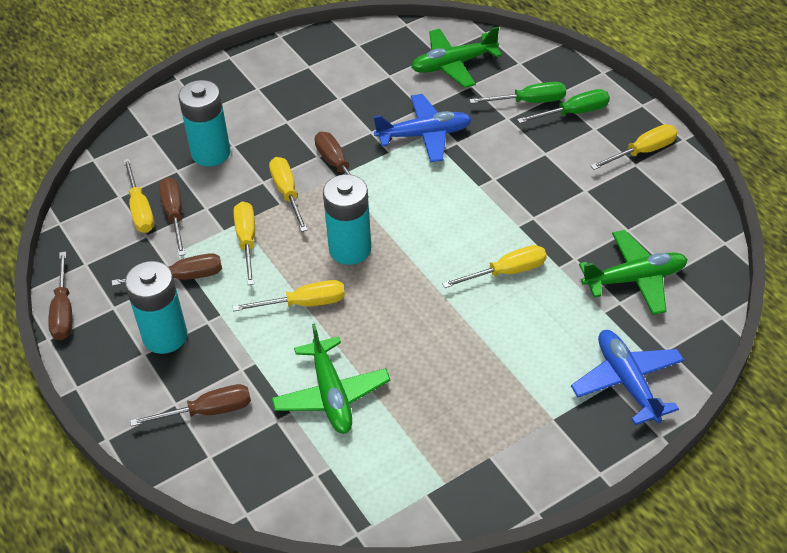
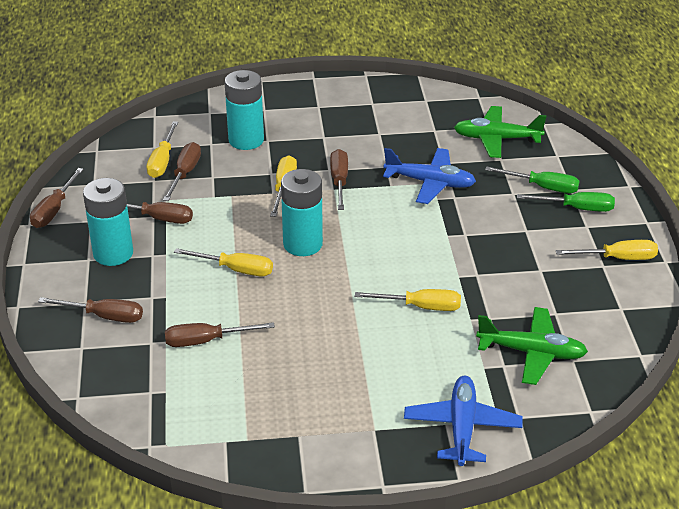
camera: 25 degrees right, 10 degrees down
yellow screwdriver [234,201,255,285] -> none
green plane [271,323,390,434] -> brown screwdriver [165,322,275,347]

